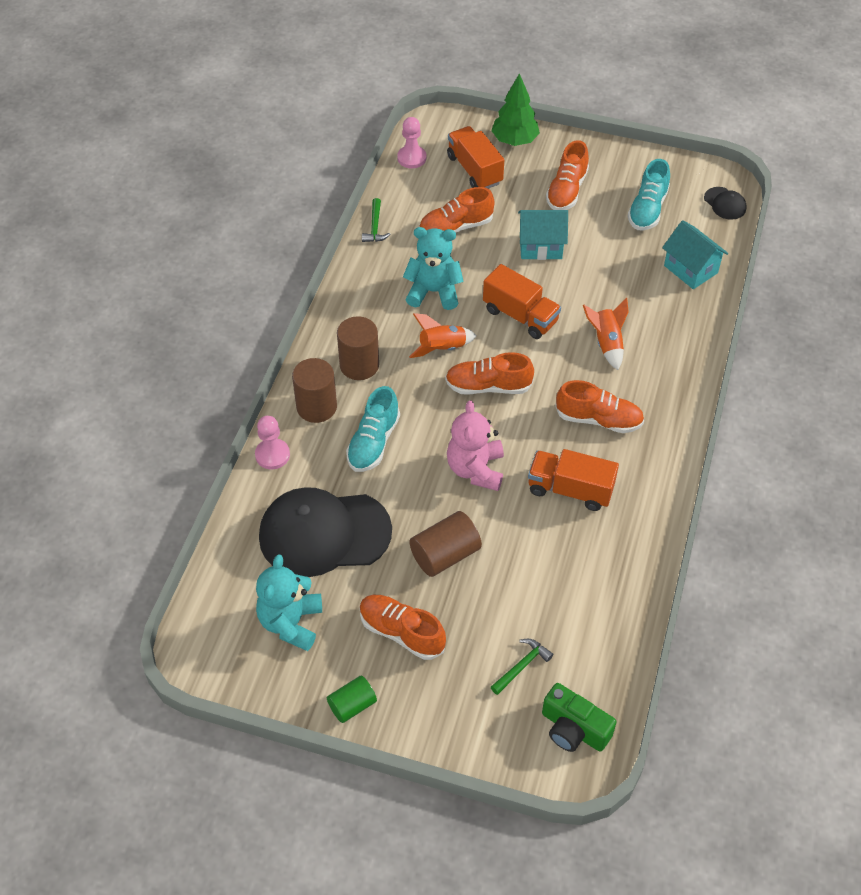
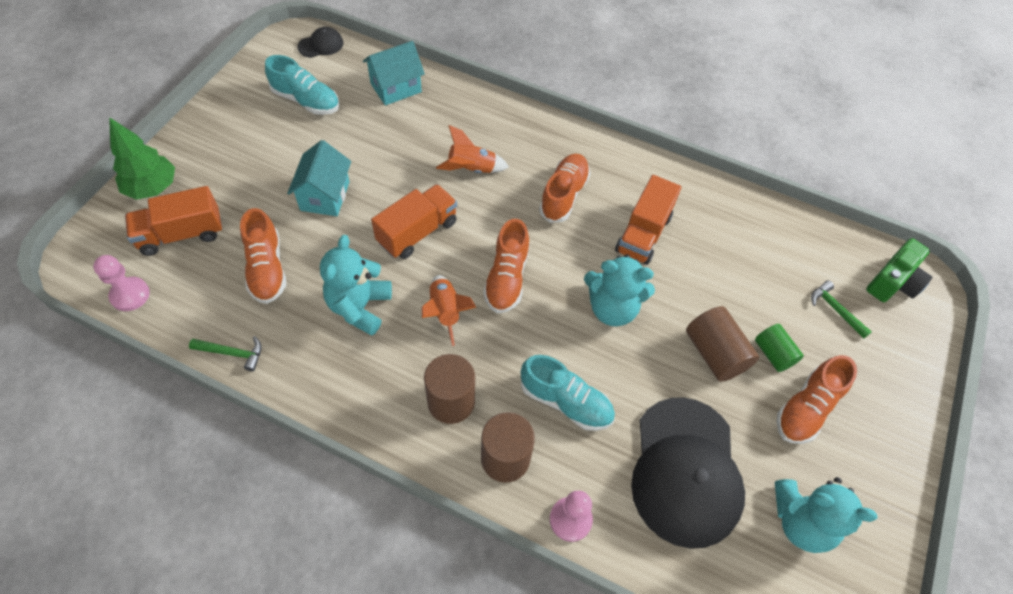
camera: 85 degrees left, 5 degrees up
green cylinder [327,676,377,723] -> green cylinder moved to [755,324,804,372]
pink teddy bear [447,400,504,491] -> turquoise teddy bear [584,254,655,326]
orange shoe [546,140,589,210] -> none

